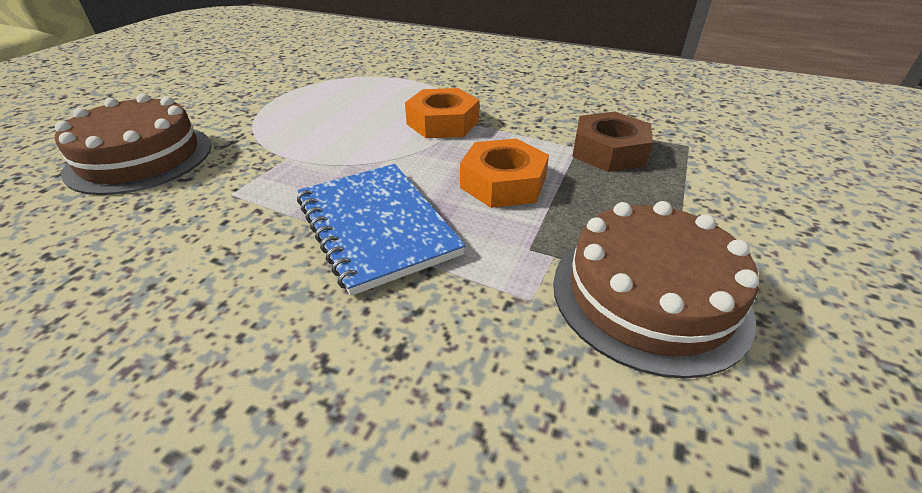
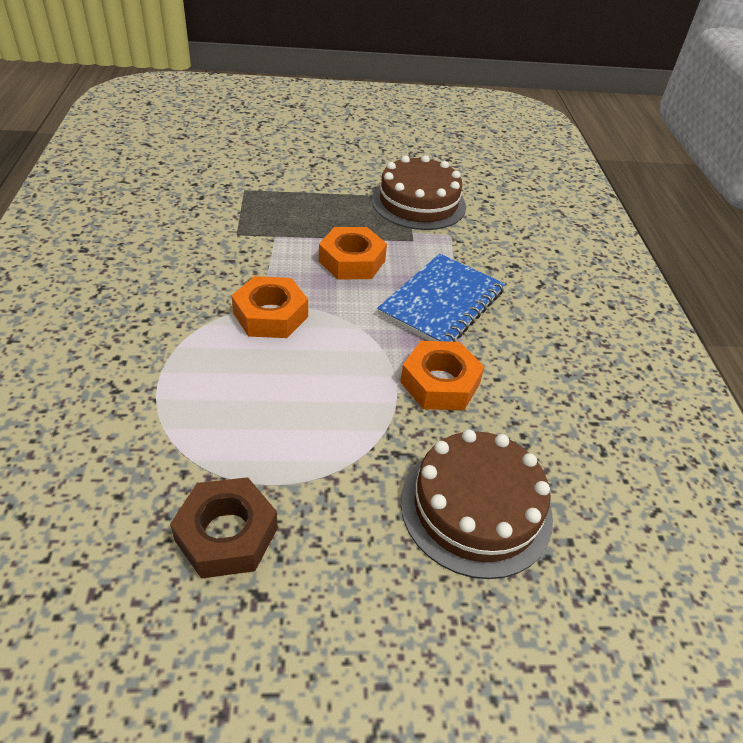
camera: 120 degrees left, 5 degrees up
brown nut [572,112,653,172] -> brown nut moved to [170,477,278,579]
none -> orange nut [400,341,484,410]

